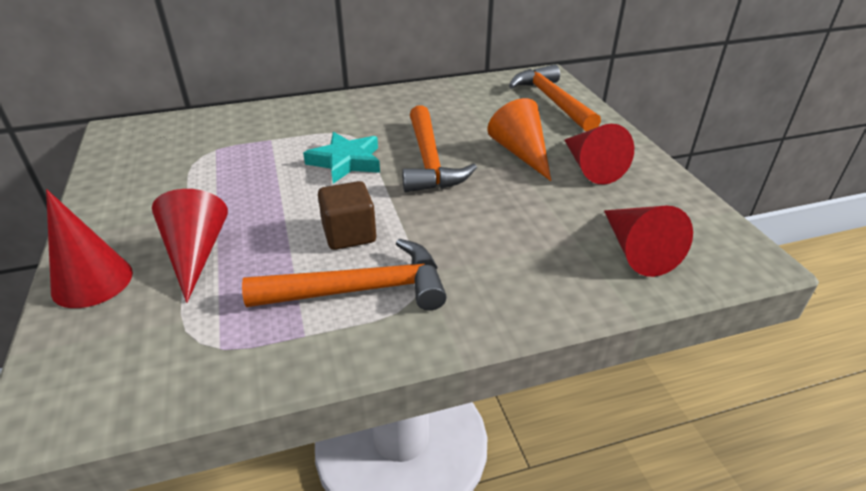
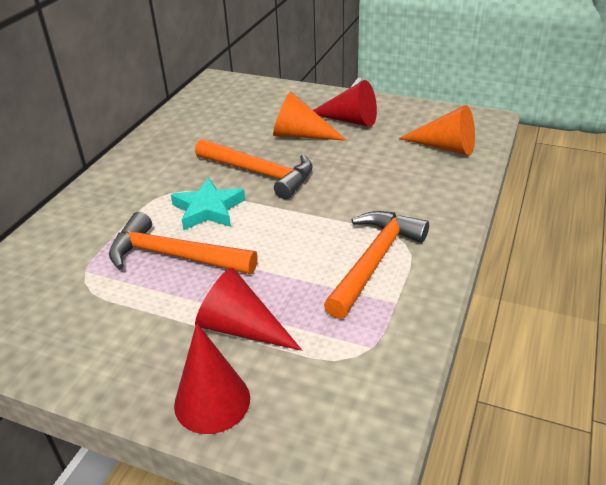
camera: 50 degrees left, 0 degrees up
brown cube [318,181,376,250] -> none
orange hammer [509,64,601,131] -> orange hammer moved to [109,212,258,274]
red cone [604,206,693,277] -> orange cone [399,105,475,156]

